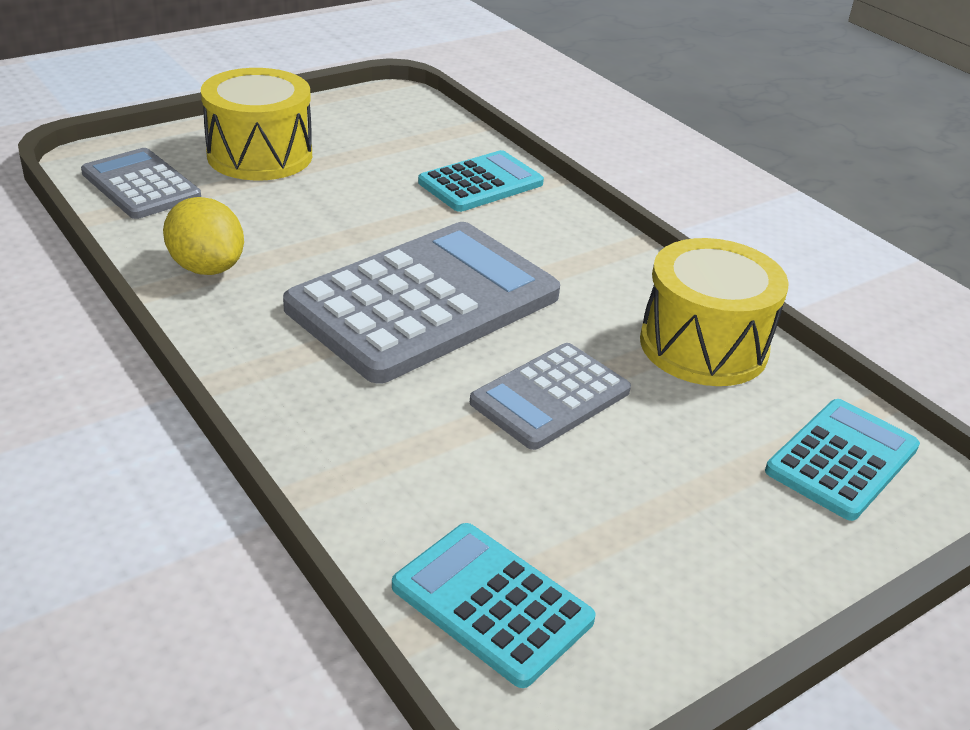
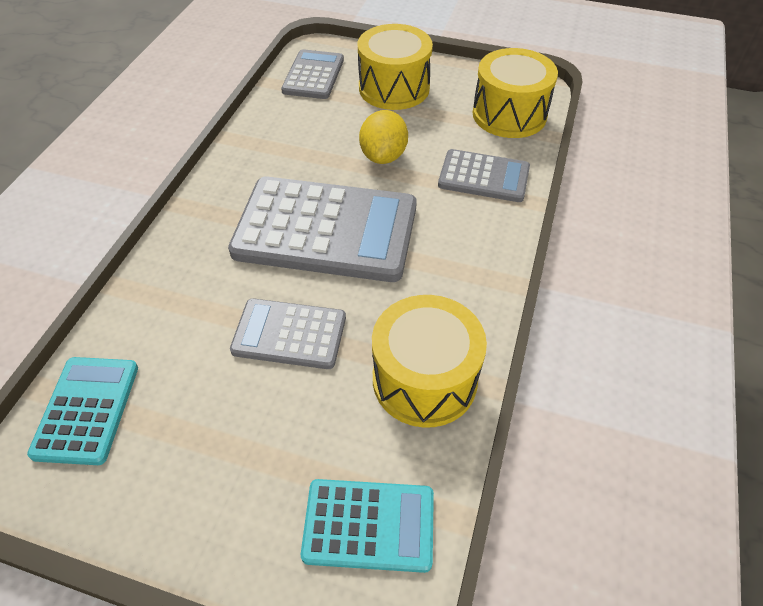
camera: 55 degrees right, 15 degrees up
yellow lemon [163,197,244,275] -> yellow lemon moved to [359,110,408,164]
turquoise calculator [418,150,544,212] -> grey calculator [438,149,530,202]
none -> yellow drum [473,48,558,138]

